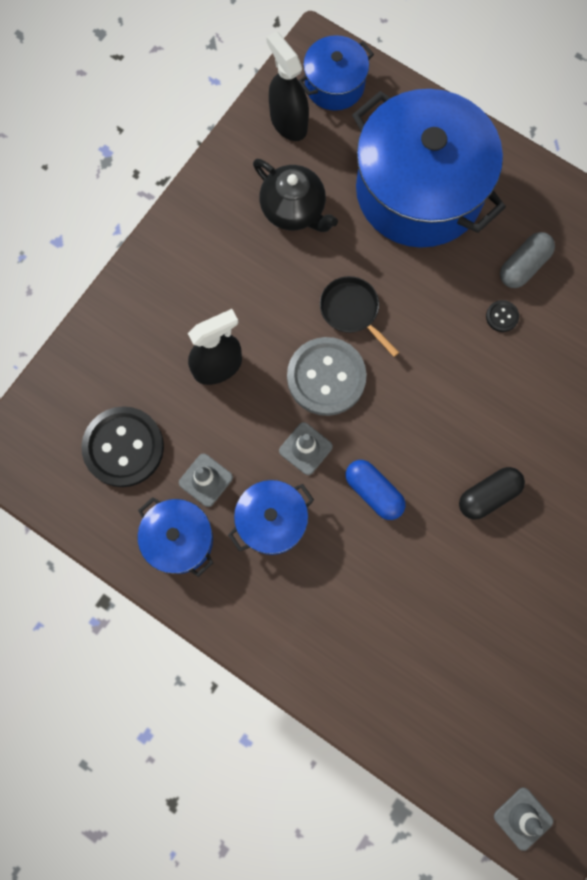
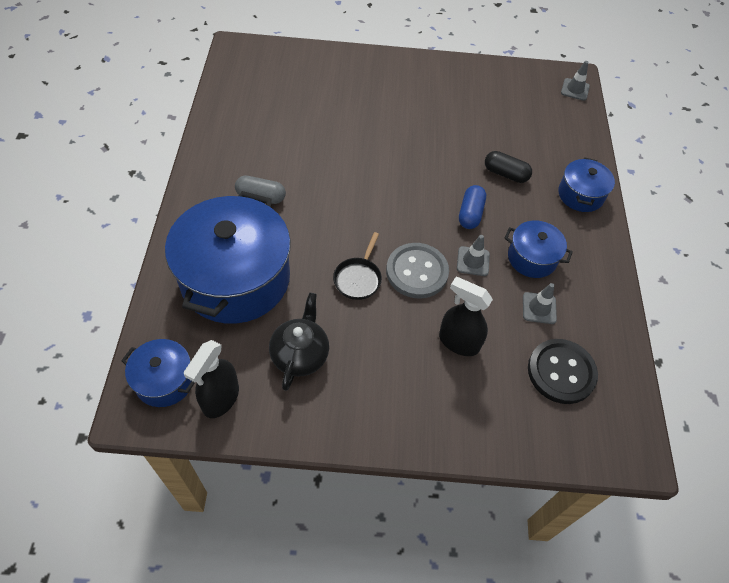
camera: 125 degrees left, 20 degrees down
blue pot [137,497,213,577] -> blue pot moved to [558,157,615,212]
black capsule [459,467,525,520] -> black capsule moved to [485,151,532,183]
black button [486,300,519,332] -> none

